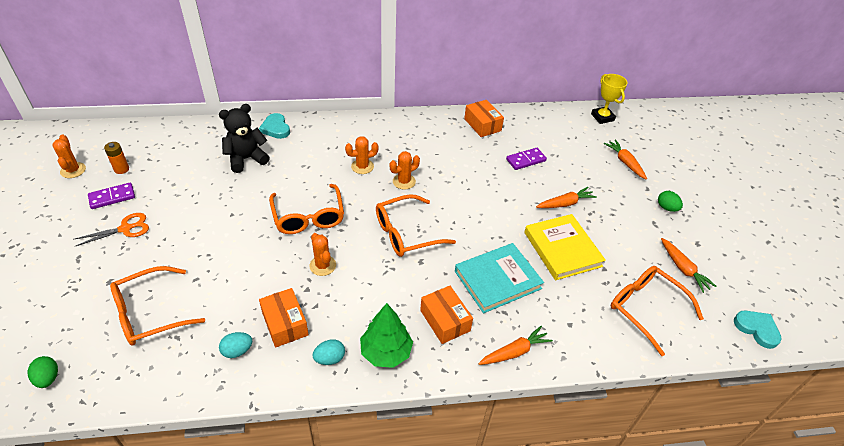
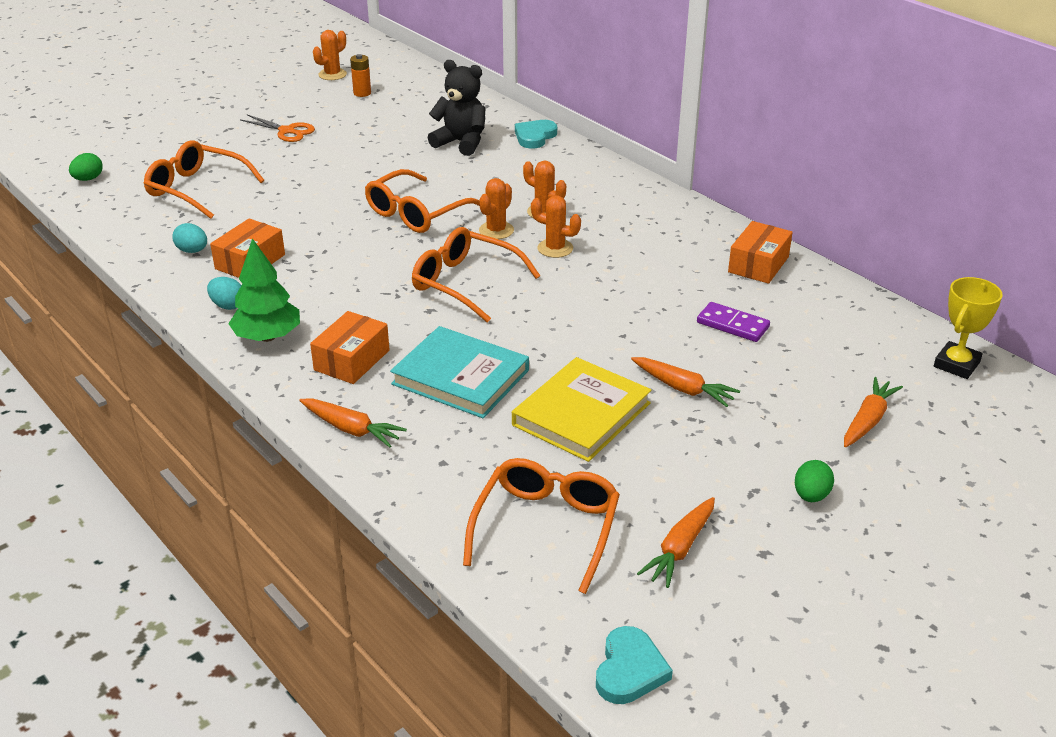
camera: 60 degrees right, 10 degrees down
purple domino [88,183,135,209] -> none
orange cactus [309,233,336,276] -> orange cactus moved to [479,178,514,239]

